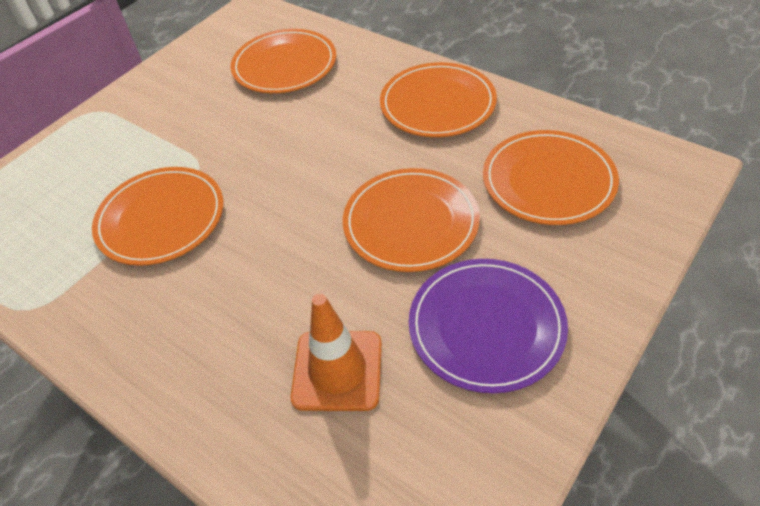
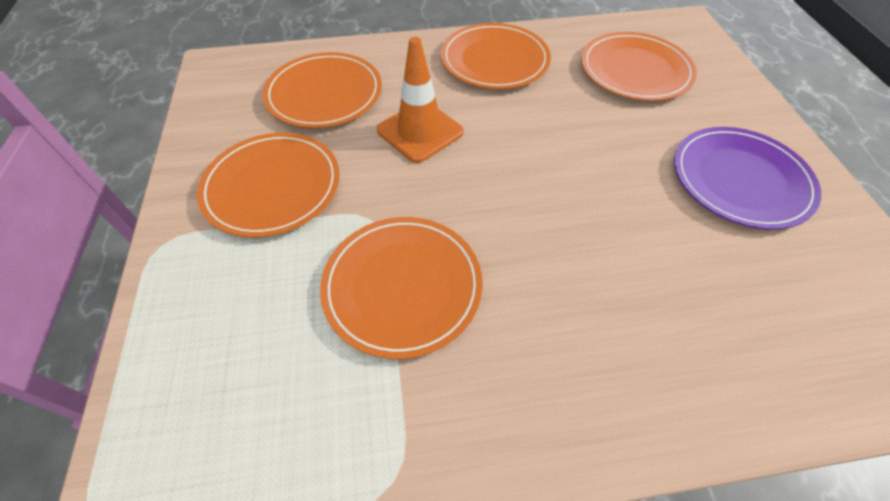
camera: 50 degrees left, 5 degrees up
orange traffic cone [291,294,382,411] -> orange traffic cone moved to [377,37,464,163]
orange plate [343,168,480,272] -> orange plate moved to [197,132,340,238]

